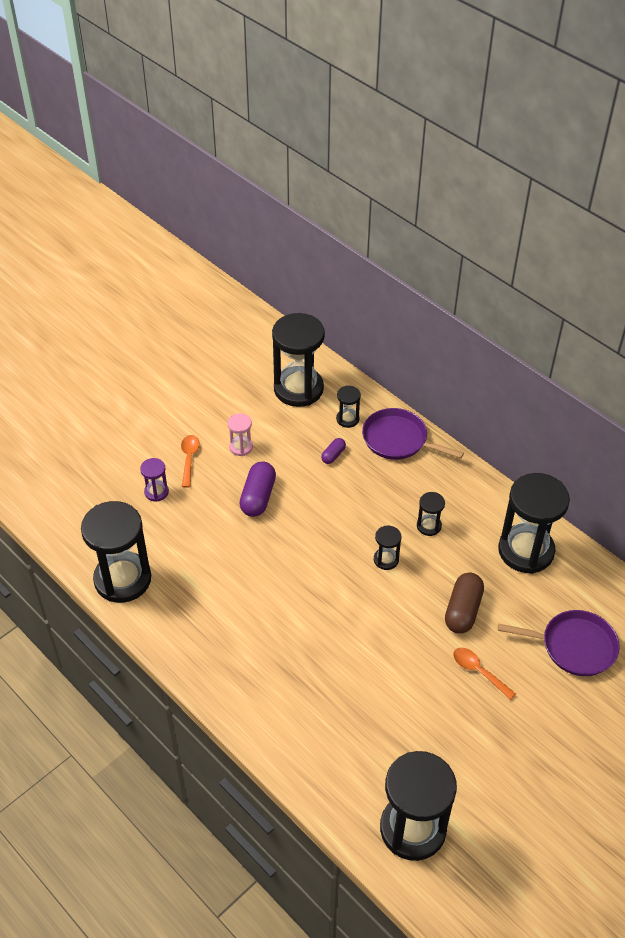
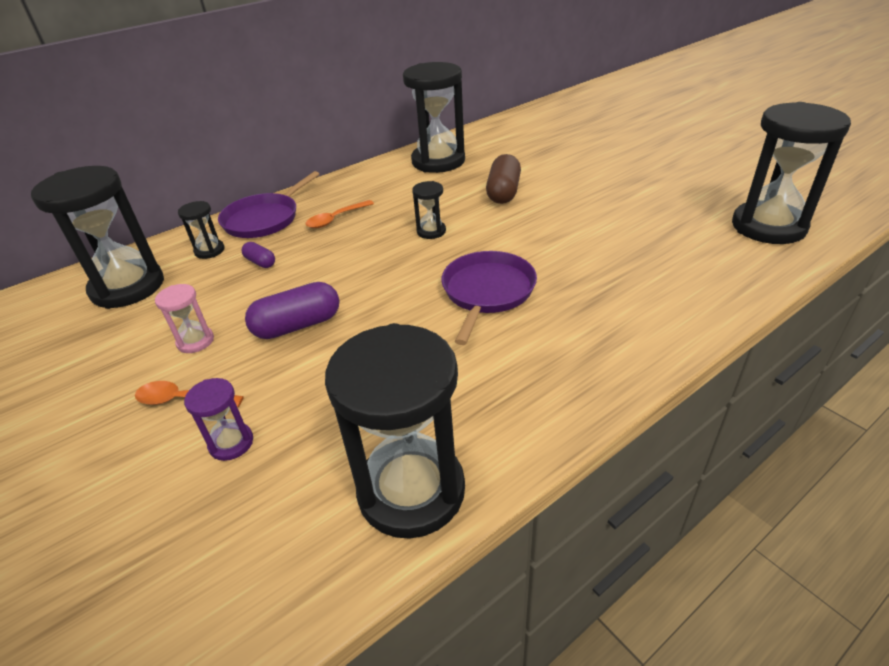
camera: 80 degrees left, 10 degrees down
purple capsule [239,461,276,517] -> purple capsule turned 45 degrees counterclockwise [245,282,339,339]
black hourglass [417,492,445,536] -> none
brown capsule [445,573,484,634] -> brown capsule turned 75 degrees clockwise [486,154,521,204]
orange spoon [453,648,516,700] -> orange spoon moved to [306,200,374,228]
purple pan [498,610,620,676] -> purple pan moved to [441,251,537,345]

